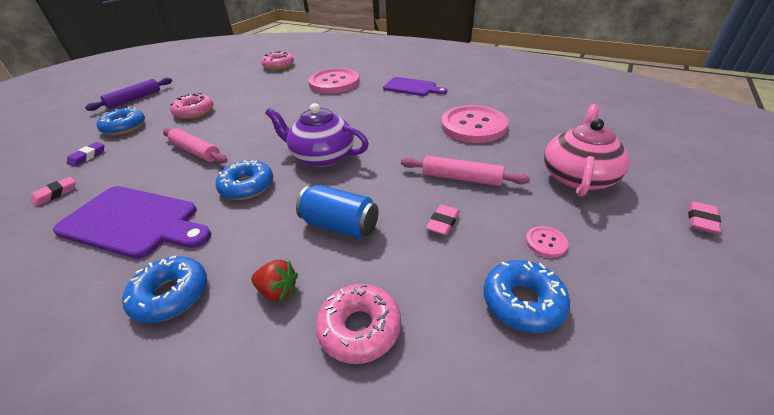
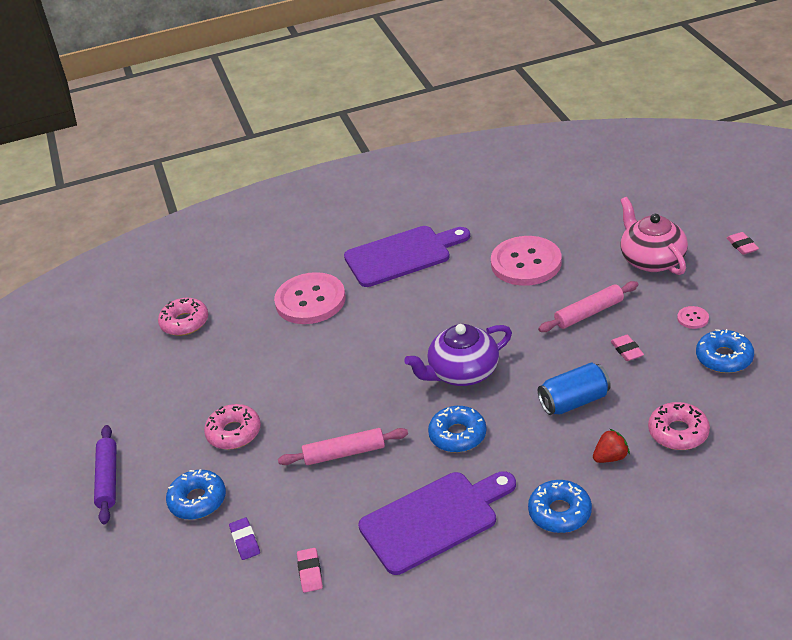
camera: 45 degrees left, 0 degrees up
purple cutting board [383,77,447,96] -> purple cutting board [344,226,470,287], size x1.56

